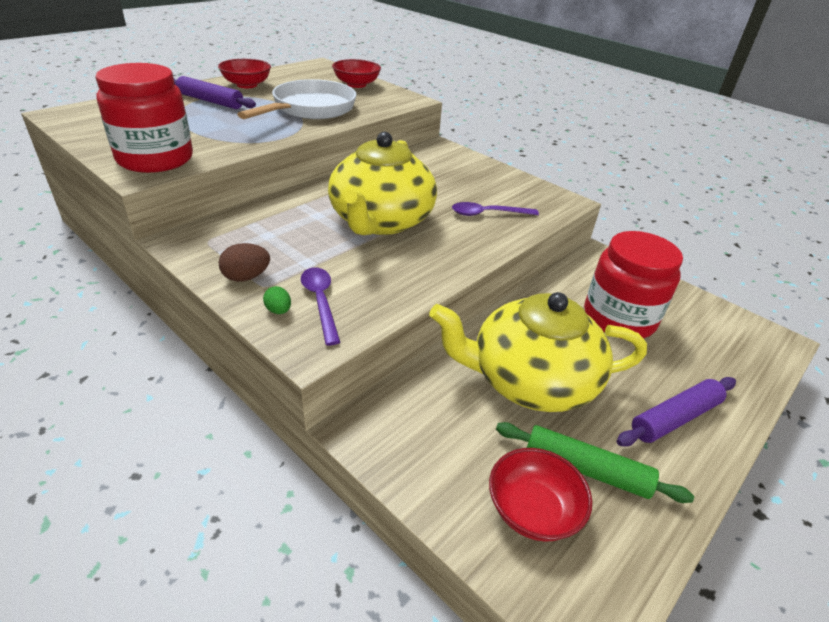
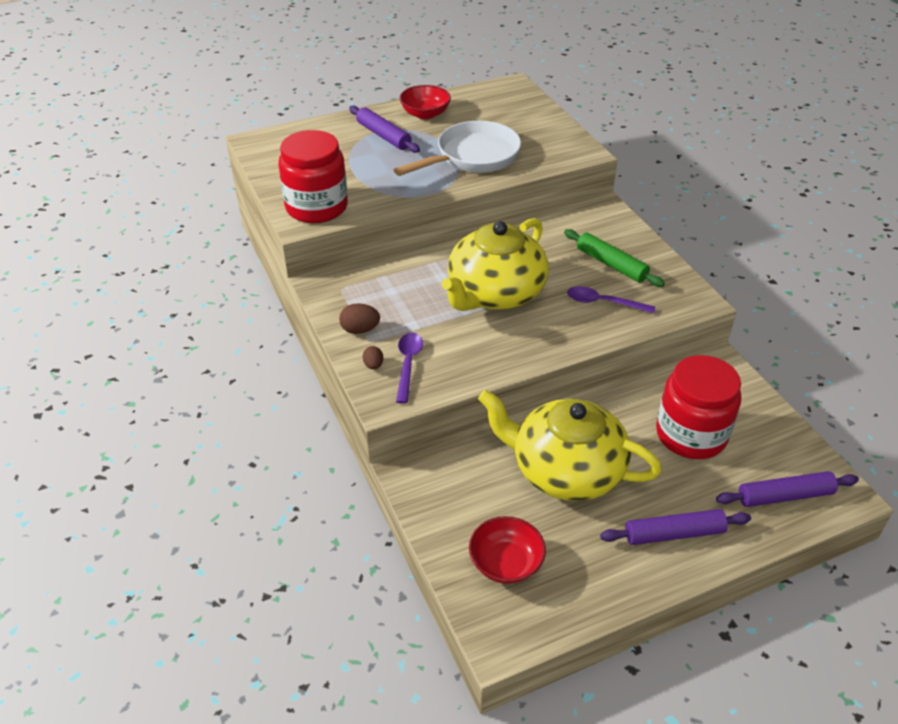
camera: 25 degrees right, 5 degrees up
green egg [263,286,291,314] -> brown egg [363,346,383,369]
red bowl [332,59,381,88] -> none
green rolling pin [496,422,694,503] -> green rolling pin moved to [564,229,665,287]
none -> purple rolling pin [716,471,859,507]

